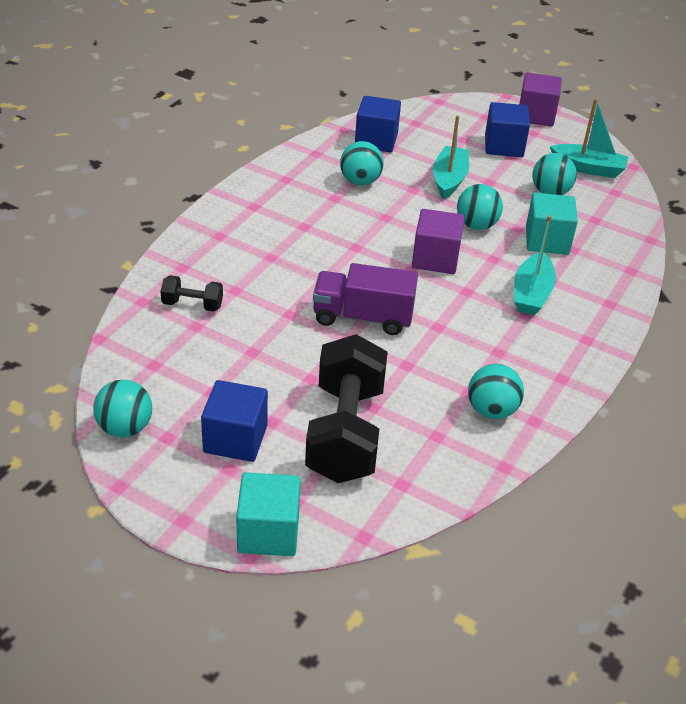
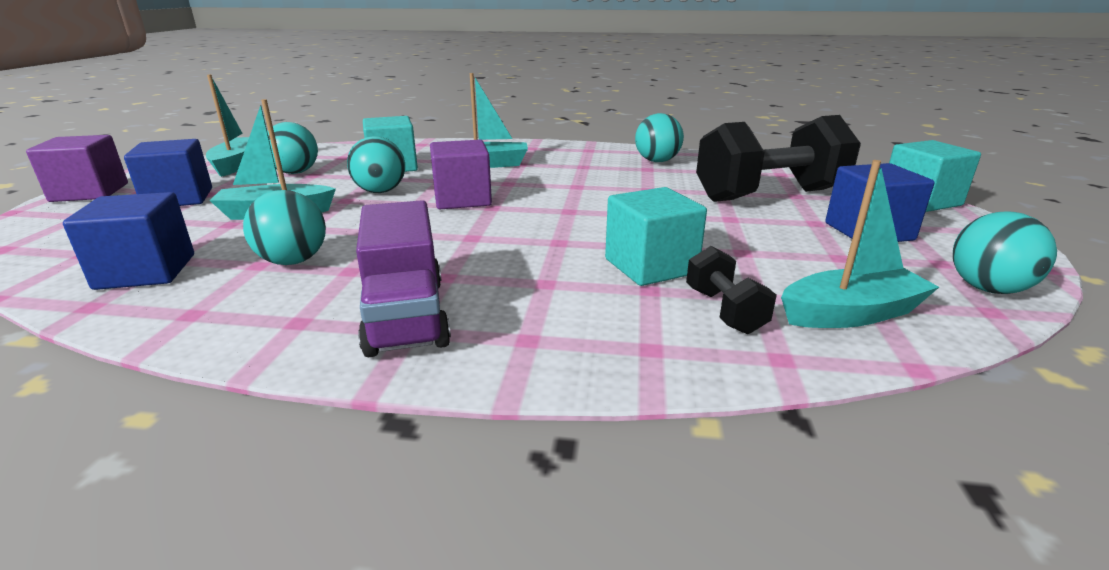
camera: 110 degrees left, 15 degrees down
purple truck [313,263,418,335] -> purple truck moved to [356,200,451,357]
none -> turquoise cube [605,187,707,286]
none -> turquoise boat [781,160,939,328]

